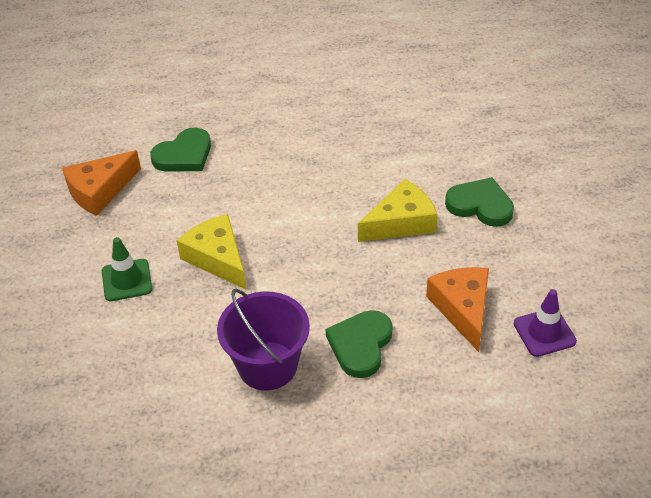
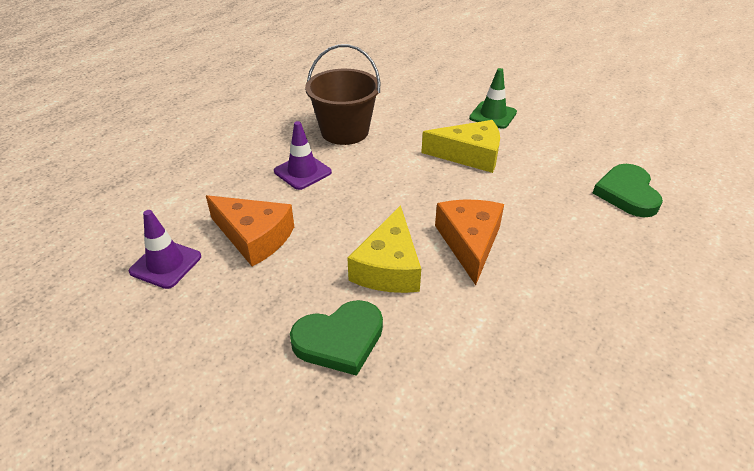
camera: 130 degrees right, 5 degrees down
orange cheese [62,150,141,216] -> orange cheese moved to [435,200,504,285]
purple bucket [217,289,310,391] -> brown bucket [305,44,380,145]
green heart [326,310,393,378] -> purple traffic cone [274,121,332,190]

